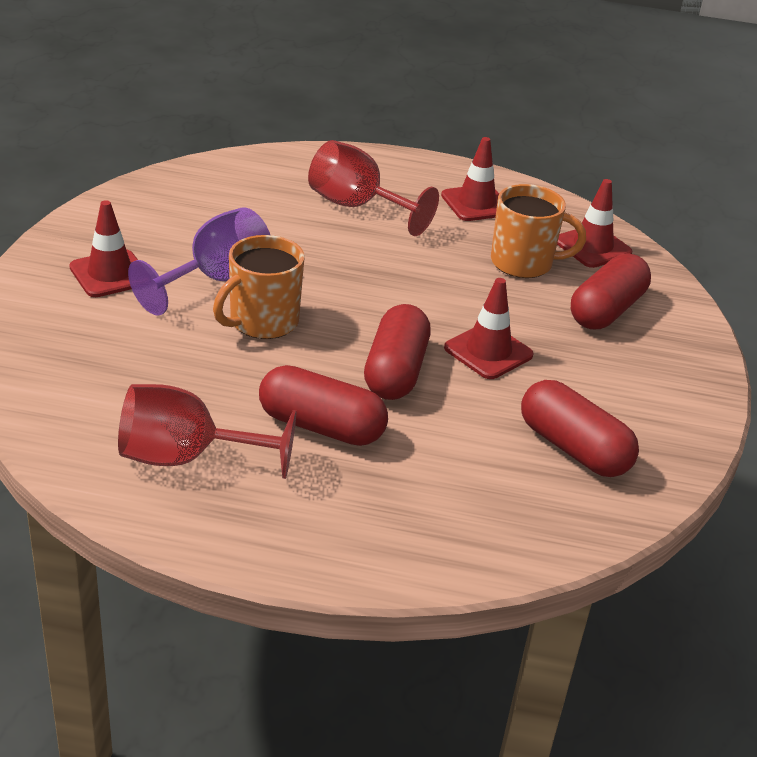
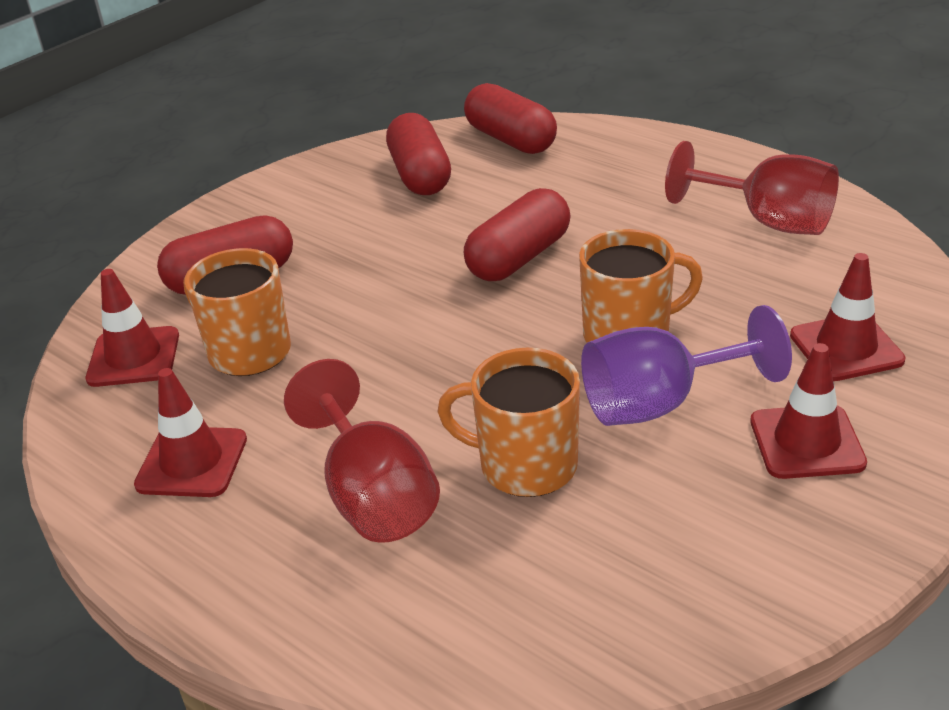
camera: 145 degrees left, 0 degrees up
red capsule [259,365,388,446] -> red capsule moved to [464,83,557,154]
red traffic cone [444,278,534,379] -> red traffic cone moved to [790,253,906,381]
none -> orange mug [437,348,580,497]

